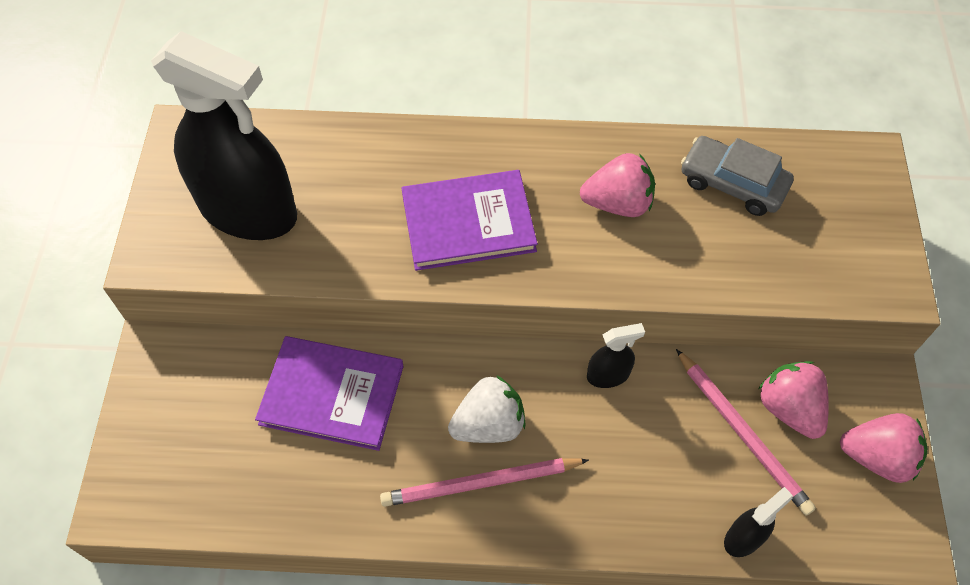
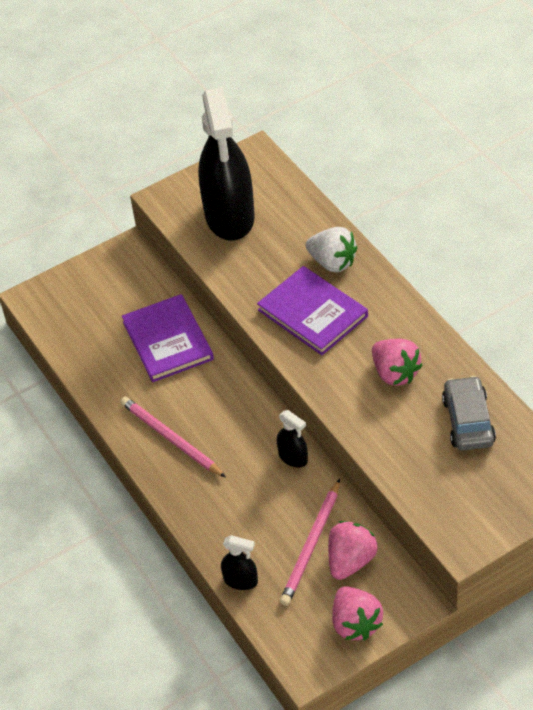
camera: 60 degrees right, 10 degrees down
white strawberry [448,375,526,443] -> white strawberry moved to [306,227,357,272]

